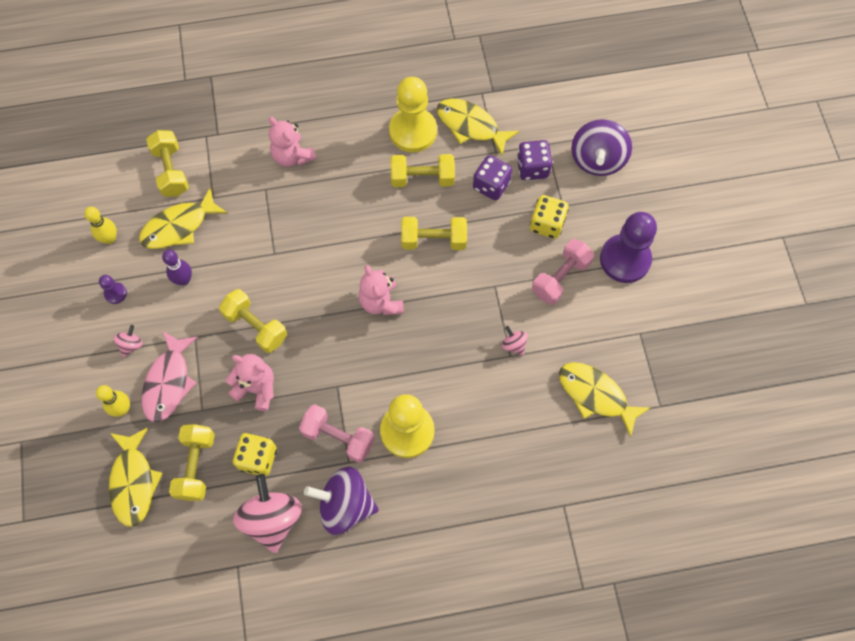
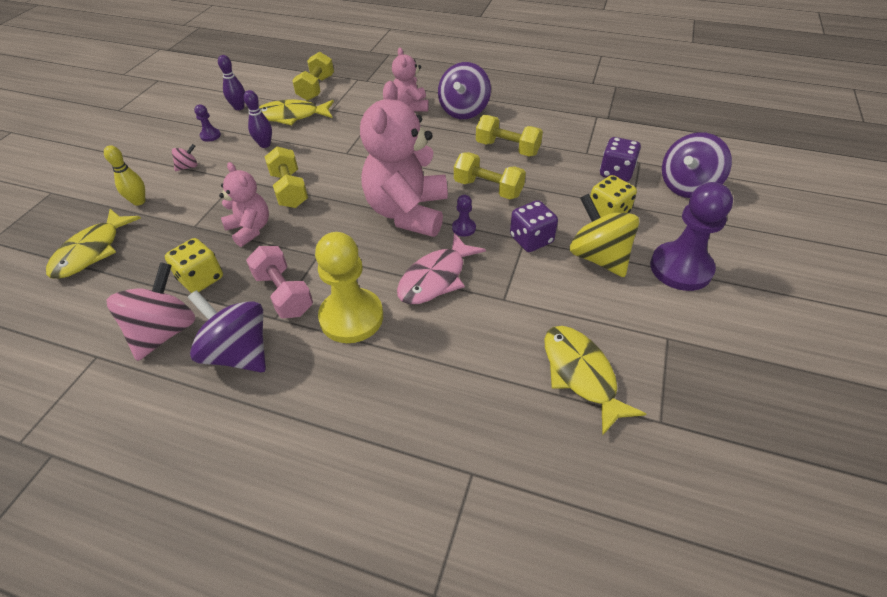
camera: 30 degrees right, 20 degrees down
yellow bowling pin [84,207,117,244] -> purple bowling pin [218,55,245,110]
pink fish [142,331,198,422] -> pink fish moved to [397,233,486,304]
yellow dumbbell [169,424,215,501] -> none
pink teddy bear [359,265,404,315] -> pink teddy bear [360,81,448,237], size x1.84
yellow pawn [389,77,437,152] -> none
yellow fish [437,98,519,155] -> none
purple dice [473,155,512,200] -> purple dice moved to [510,200,558,252]
pink spinning top [502,326,528,356] -> none
pink dumbbell [532,239,594,305] -> yellow spinning top [570,194,639,277]
none -> purple spinning top [438,62,491,119]
none -> purple pawn [452,195,476,237]

